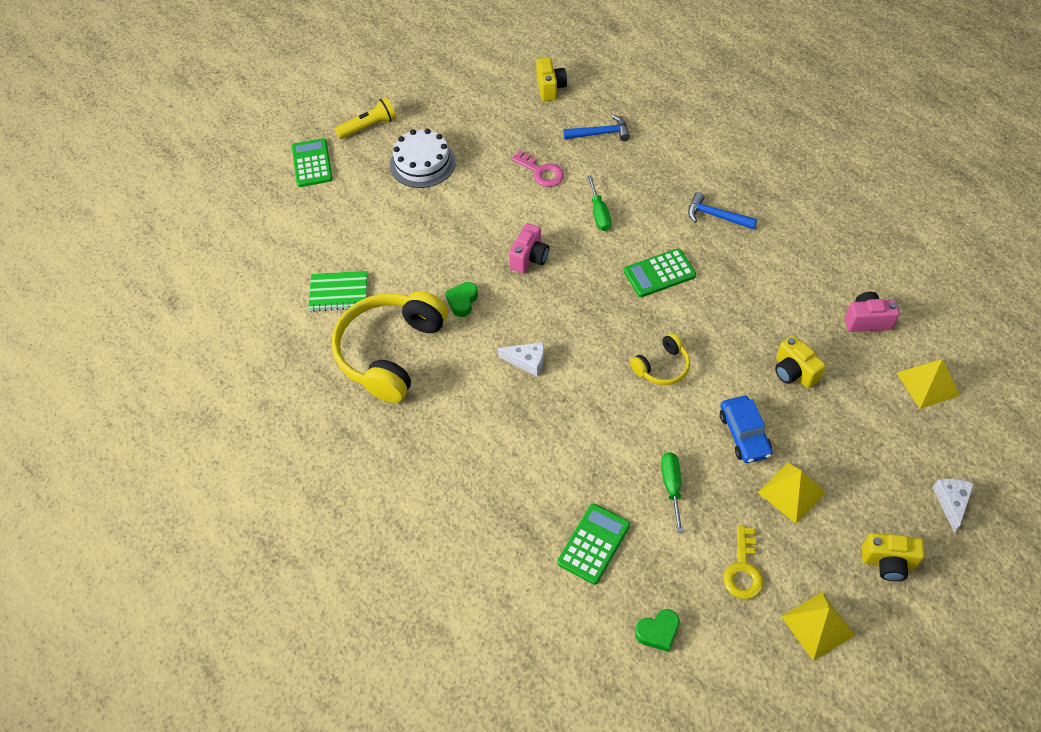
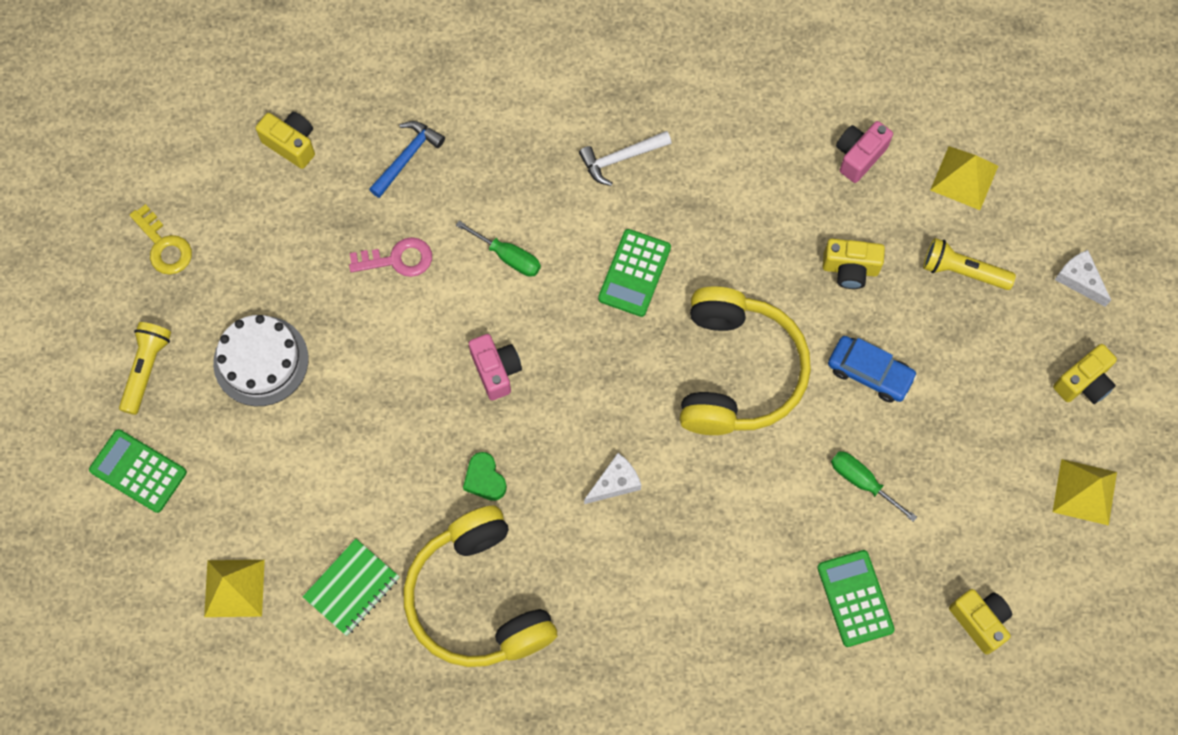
camera: 50 degrees left, 15 degrees up
yellow headphones [630,333,690,385] -> yellow headphones [680,286,811,435], size x2.10
green heart [635,609,680,652] -> yellow camera [949,589,1012,655]
blue hammer [688,192,757,230] -> white hammer [579,131,671,186]
yellow key [723,526,763,599] -> yellow key moved to [129,204,192,275]
yellow pyramid [757,462,826,524] -> yellow pyramid moved to [204,560,265,617]
none -> yellow flashlight [923,238,1016,290]

